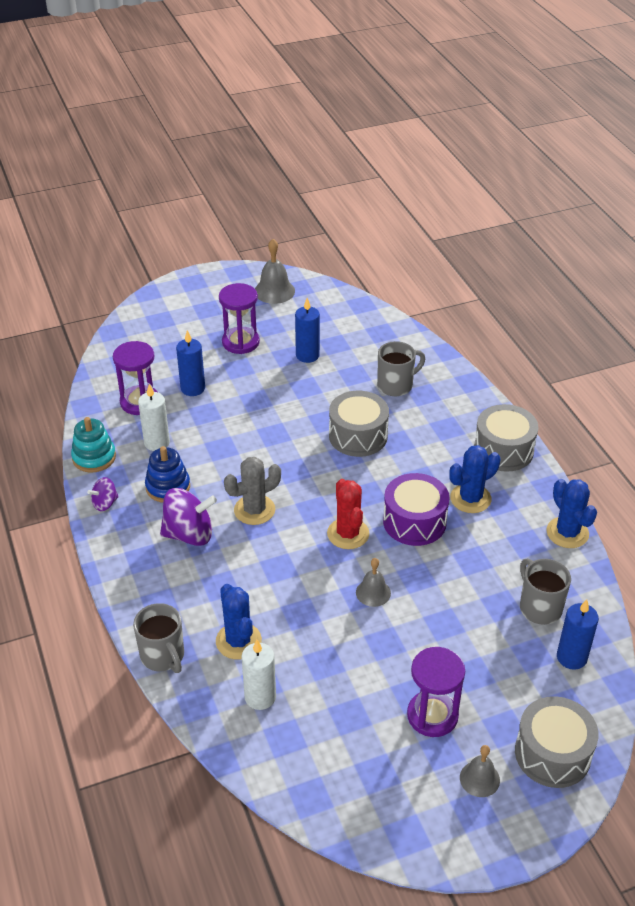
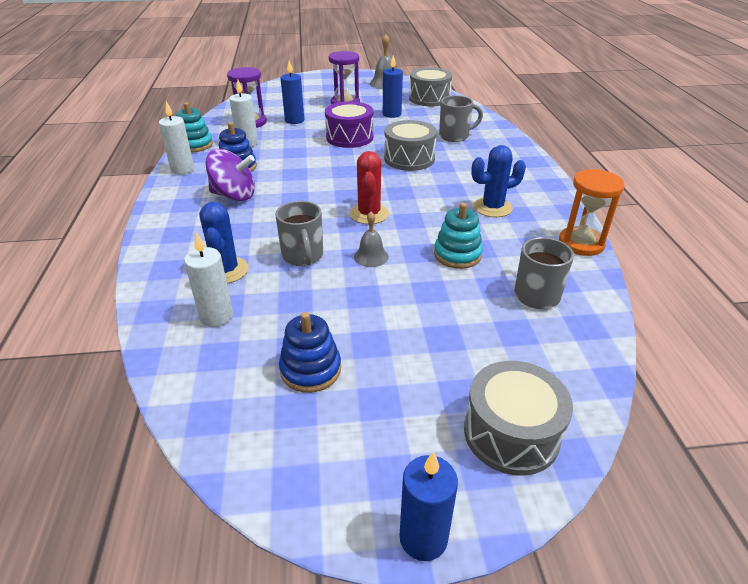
camera: 15 degrees right, 5 degrees down
purple spinning top [87,477,119,511] -> white candle [159,101,194,174]
grey mug [133,603,184,673] -> grey mug moved to [275,201,323,266]
grey cactus [224,457,281,525] -> none
purple drum [383,473,450,546] -> purple drum moved to [325,101,373,148]
purple hourglass [407,647,465,737] -> none
grey bell [460,745,500,797] -> none
grey drum [474,404,538,472] -> grey drum moved to [409,67,452,107]
blue cactus [546,479,597,548] -> orange hourglass [559,169,625,256]
blue candle [557,599,599,670] -> blue candle moved to [399,451,458,561]
none -> blue stacking toy [279,312,341,393]
none -> turquoise stacking toy [434,203,483,269]

